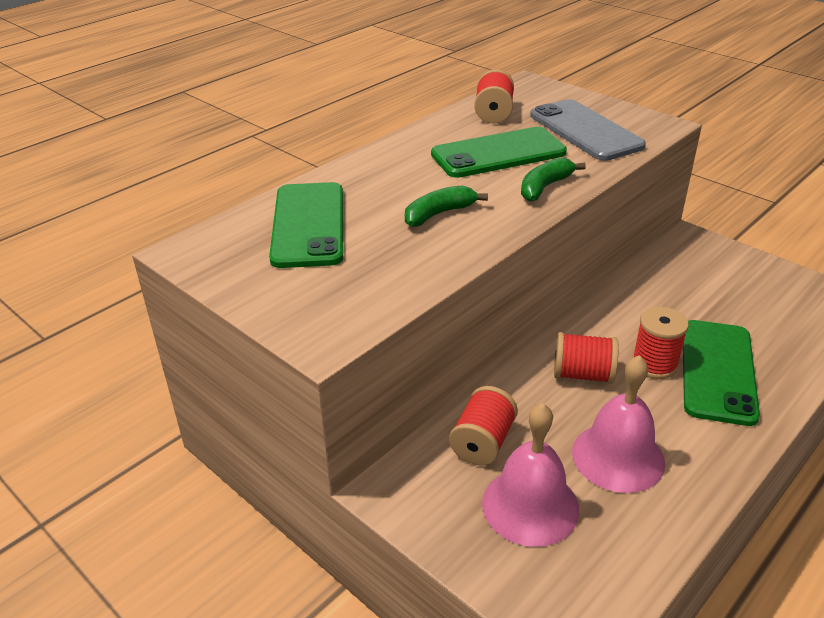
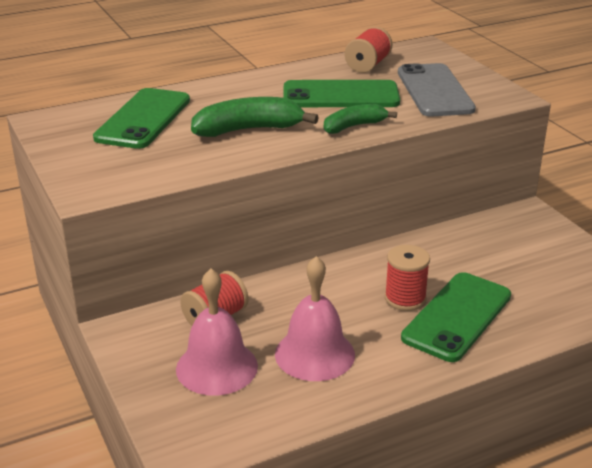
camera: 20 degrees right, 5 degrees down
green banana [405,185,488,227] -> green banana [191,97,319,137], size x1.55
red spool [554,332,619,384] -> none

